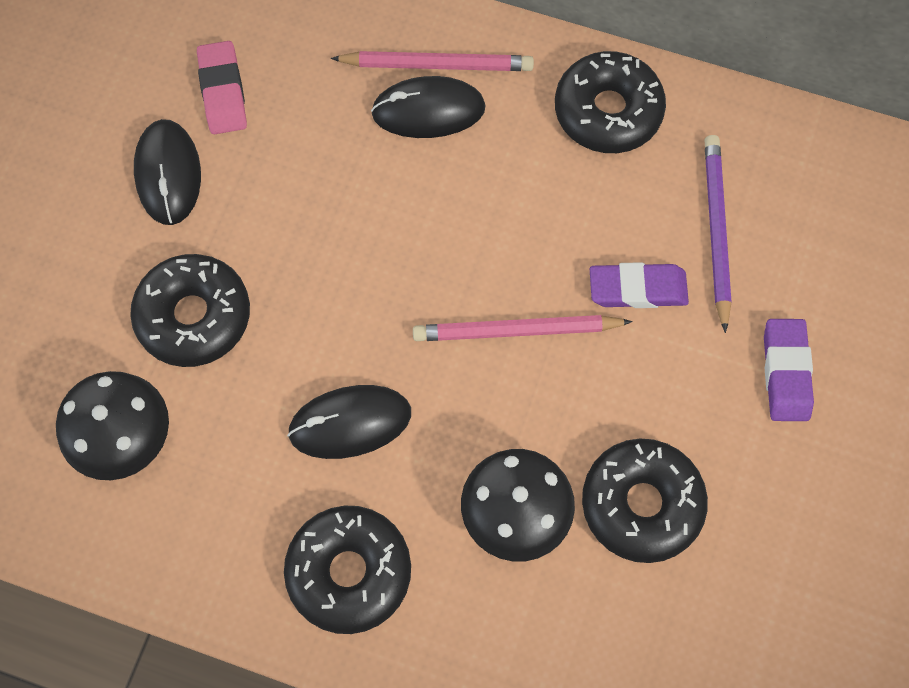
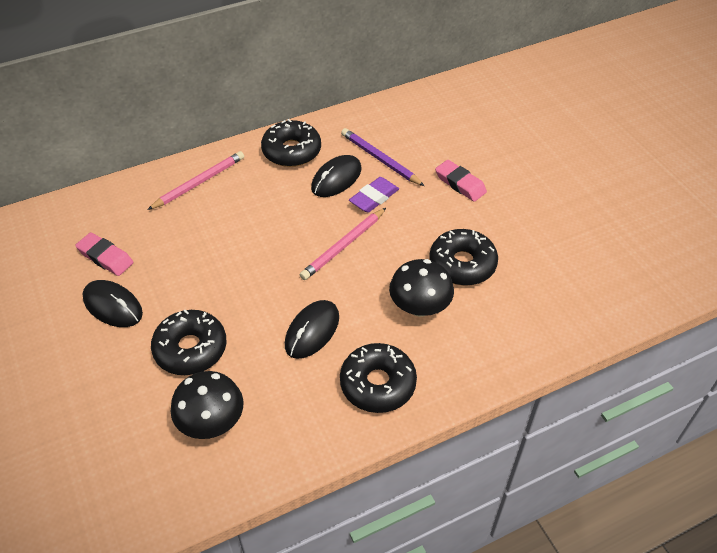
camera: 45 degrees left, 20 degrees down
black mouse [371,76,486,138] -> black mouse moved to [311,155,362,197]
purple eraser [764,319,814,421] -> pink eraser [435,160,487,202]

